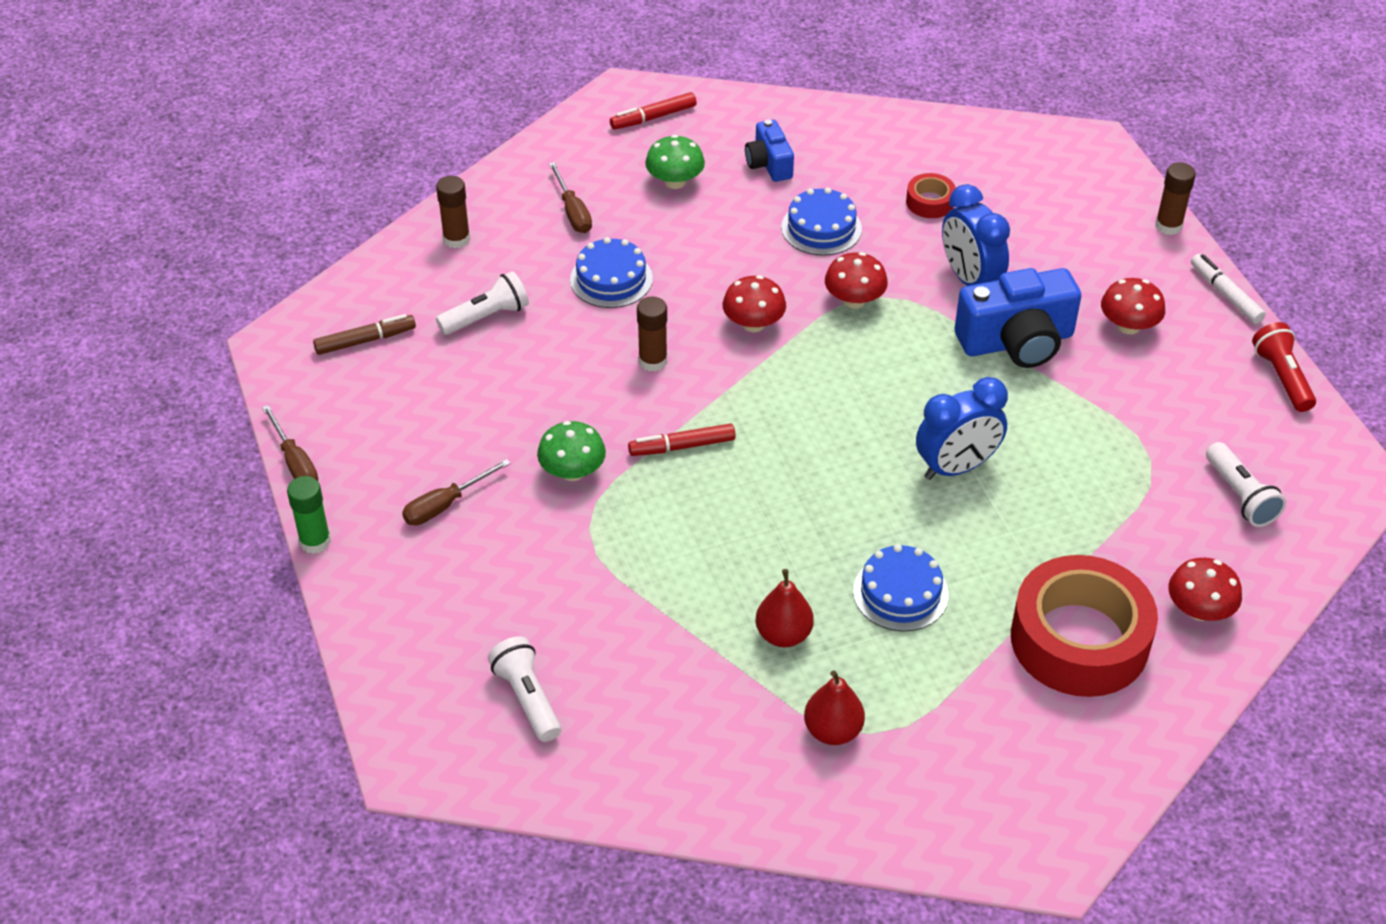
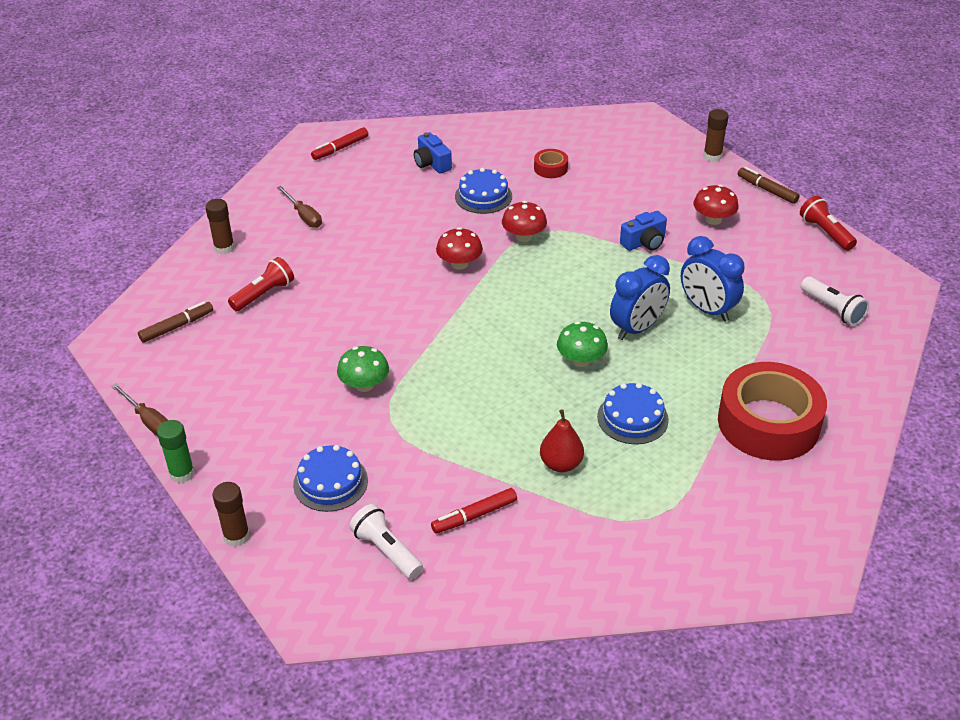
camera: 15 degrees left, 5 degrees down
brown screwdriver [402,459,511,525] -> none
white flashlight [436,271,529,335] -> red flashlight [228,257,294,311]
blue cake [570,237,653,308] -> blue cake moved to [293,445,368,512]
red marker [628,423,736,456] -> red marker moved to [431,488,517,534]
brown glue stick [637,297,667,372] -> brown glue stick moved to [213,482,250,547]
green mushroom [645,135,705,189] -> green mushroom moved to [557,321,608,367]
red pear [804,670,865,745] -> none
blue clock [942,184,1010,286] -> blue clock moved to [681,236,745,322]
blue camera [955,268,1081,368] -> blue camera [620,211,667,251], size x0.56
red mushroom [1169,558,1242,621] -> none
white marker [1191,254,1266,324] -> brown marker [738,167,800,204]

